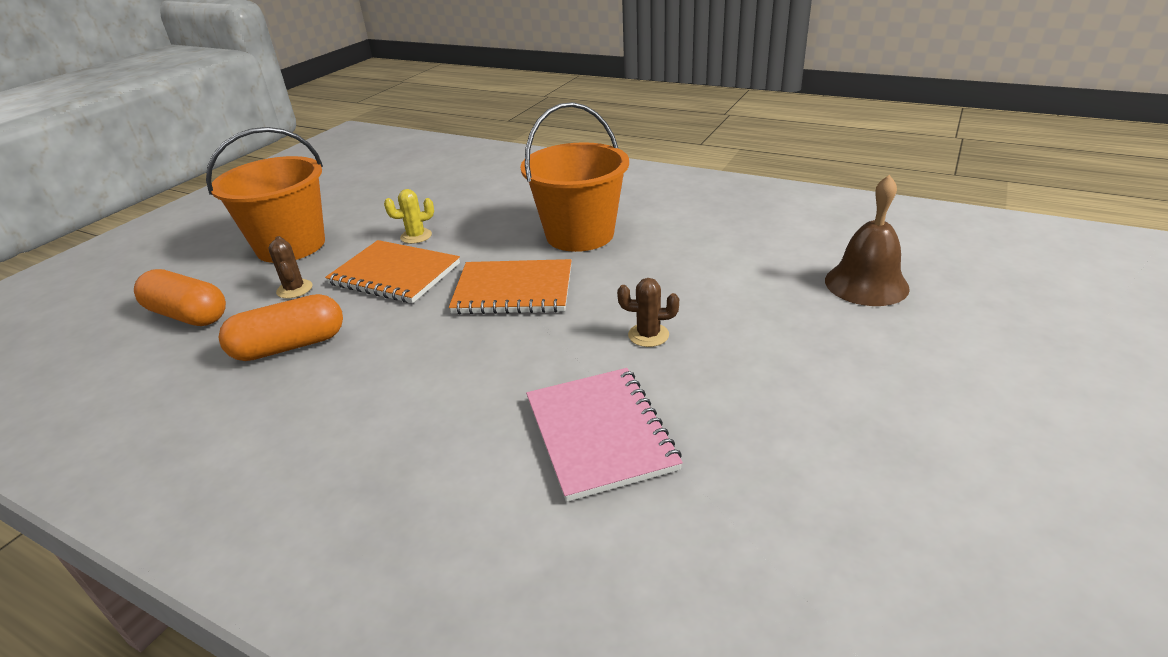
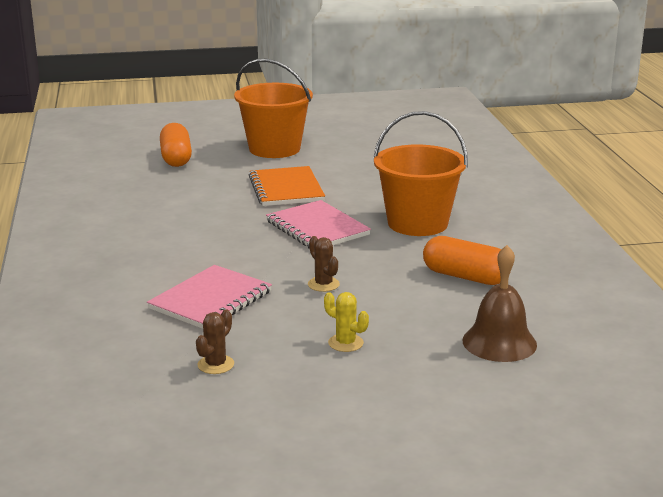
camera: 50 degrees right, 10 degrees down
orange capsule [219,294,343,361] -> orange capsule moved to [423,236,501,285]
brown cactus [268,236,312,299] -> brown cactus moved to [196,309,234,374]
yellow cactus [384,189,434,244] -> yellow cactus moved to [324,292,369,352]
orange notebook [449,259,572,314] -> pink notebook [266,200,371,249]

